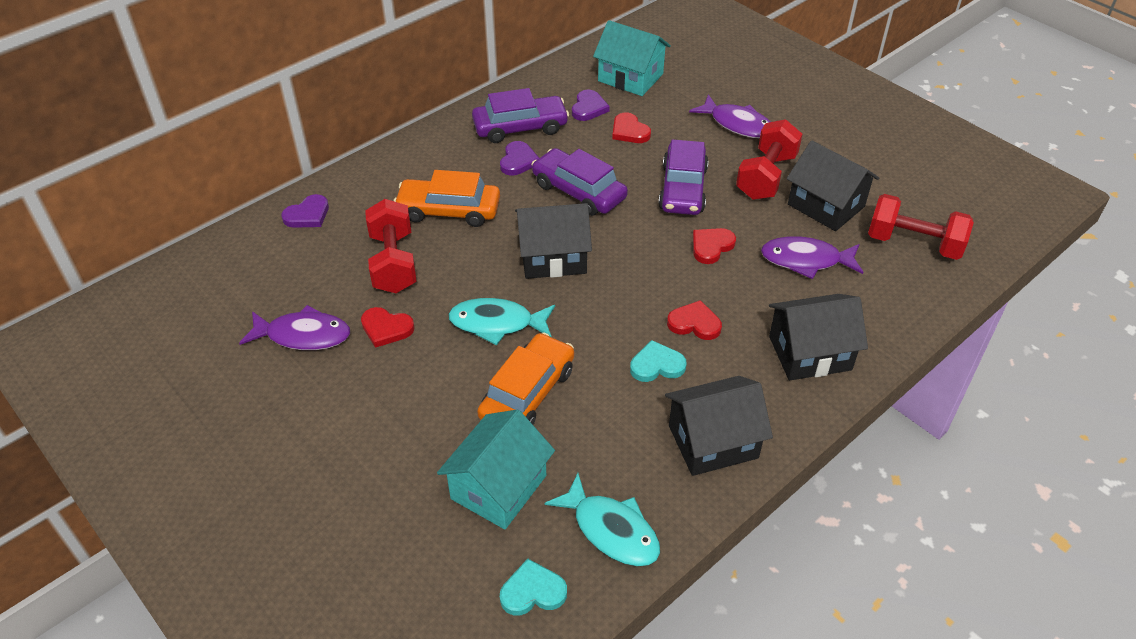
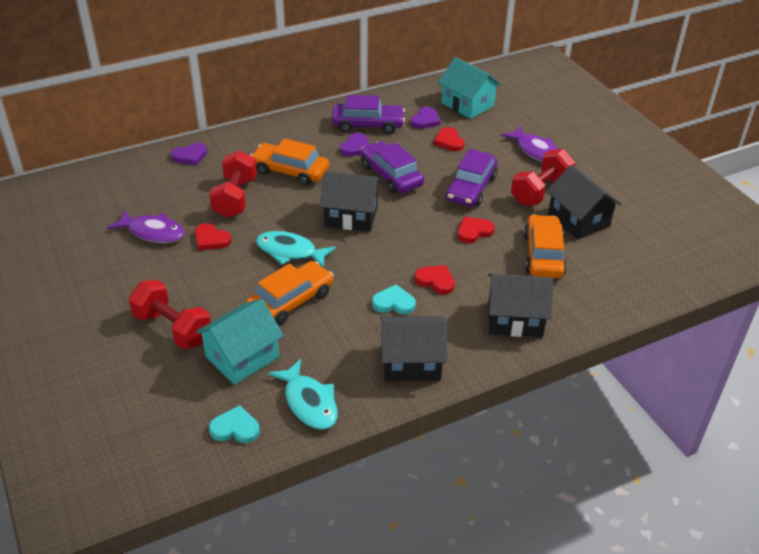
camera: 15 degrees right, 5 degrees down
purple fish [761,236,863,279] -> orange car [524,214,567,278]
red dumbbell [868,194,974,260] -> red dumbbell moved to [129,280,211,349]

